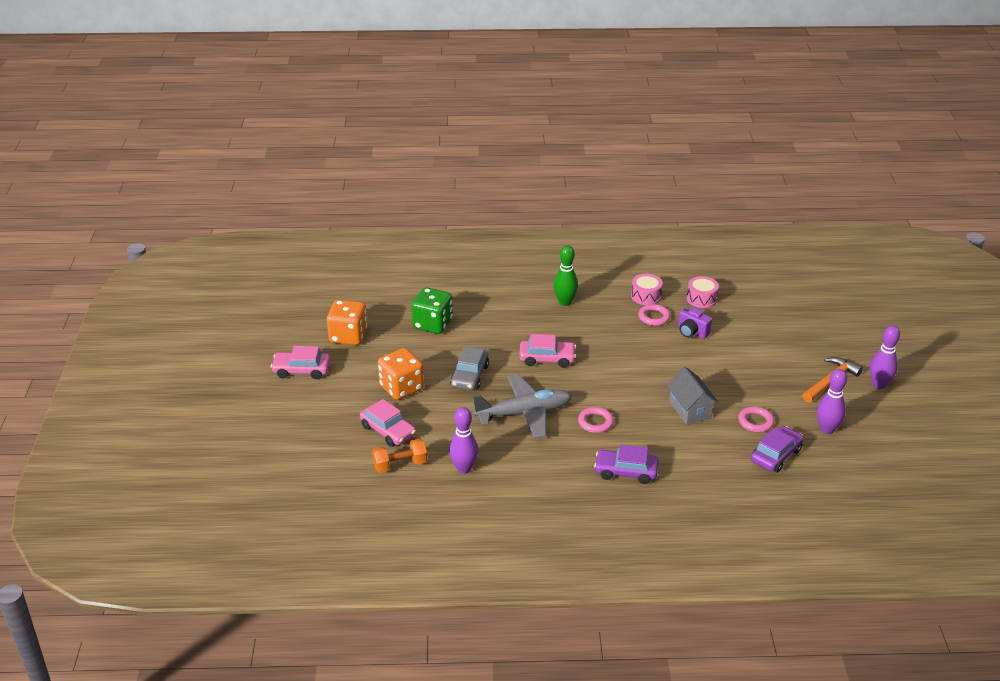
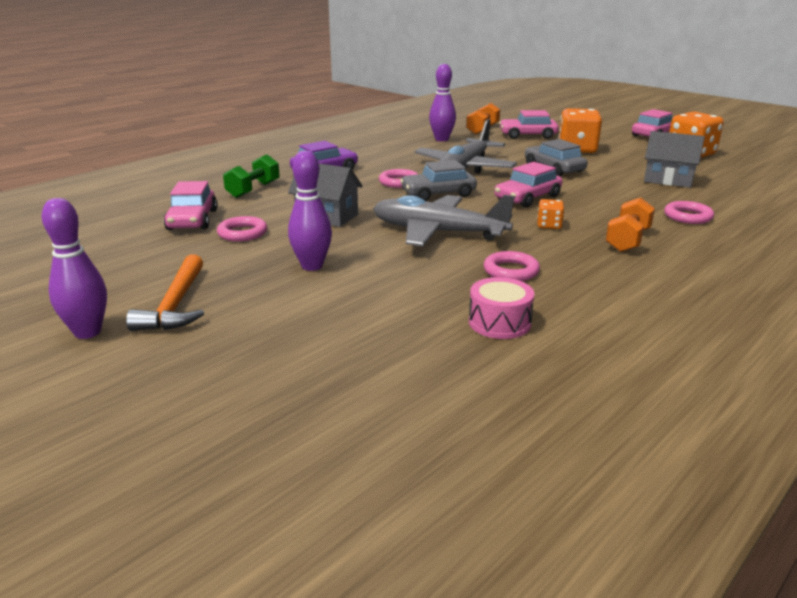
camera: 135 degrees right, 10 degrees down
green dice [411,287,453,334] -> grey house [644,131,705,188]
green bowling pin [554,245,578,306] -> orange dumbbell [606,197,655,252]
pink drum [631,274,663,305] -> none
purple camera [678,307,713,339] -> none
purple car [751,426,804,473] -> pink car [164,181,217,230]
purple bowling pin [817,369,847,434] -> purple bowling pin moved to [288,151,332,271]
none -> green dumbbell [223,154,280,198]
none -> grey plane [373,195,515,246]
none -> grey car [400,160,477,201]
none -> orange dice [537,199,564,229]
none -> pink ring [664,201,714,224]

